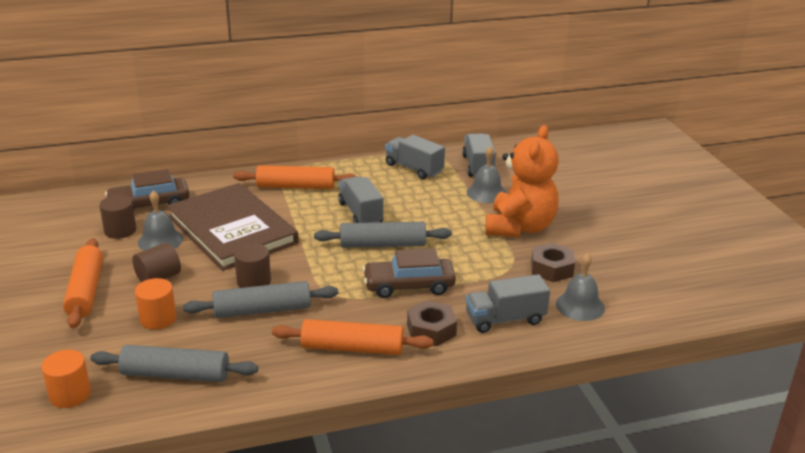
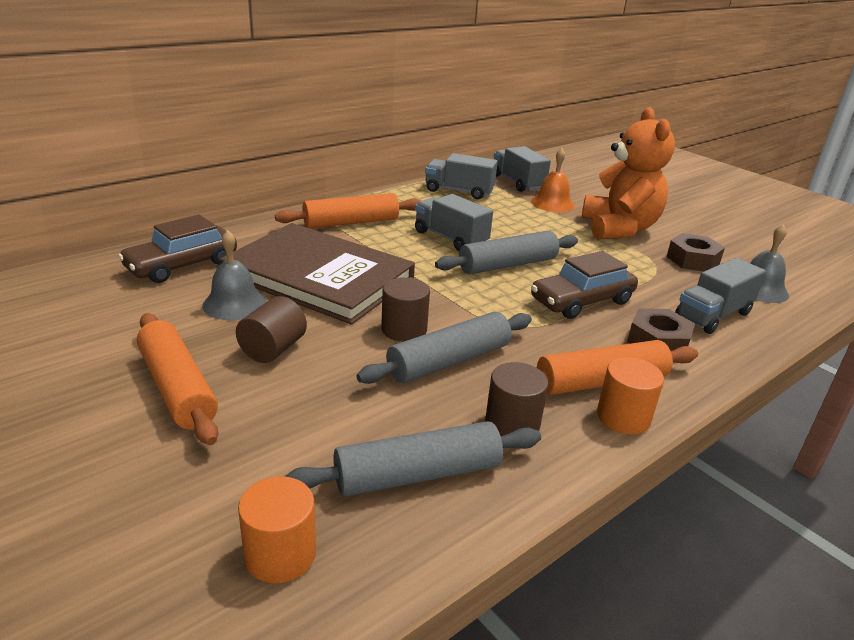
camera: 25 degrees left, 0 degrees up
brown cylinder [99,195,136,239] -> brown cylinder moved to [485,362,548,436]
orange cylinder [135,278,177,330] -> orange cylinder moved to [597,357,664,434]
grey bell [467,146,507,203] -> orange bell [531,148,575,212]

